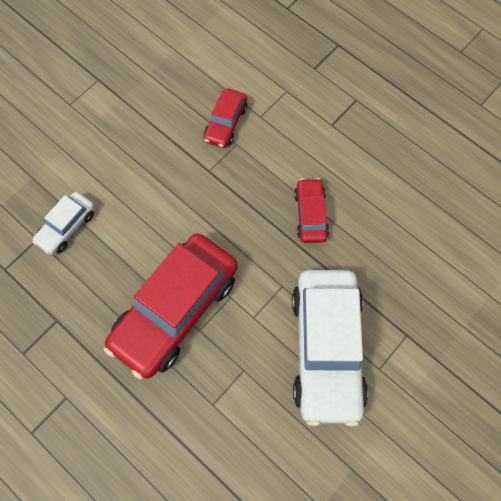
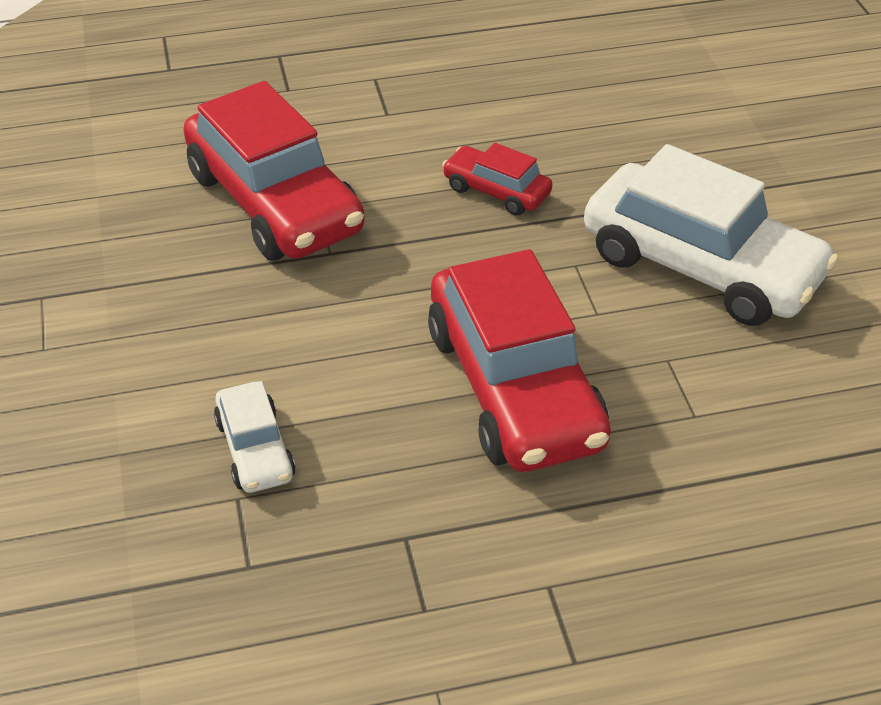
camera: 55 degrees left, 25 degrees down
red car [204,88,247,148] -> red car [183,81,365,261], size x2.08

